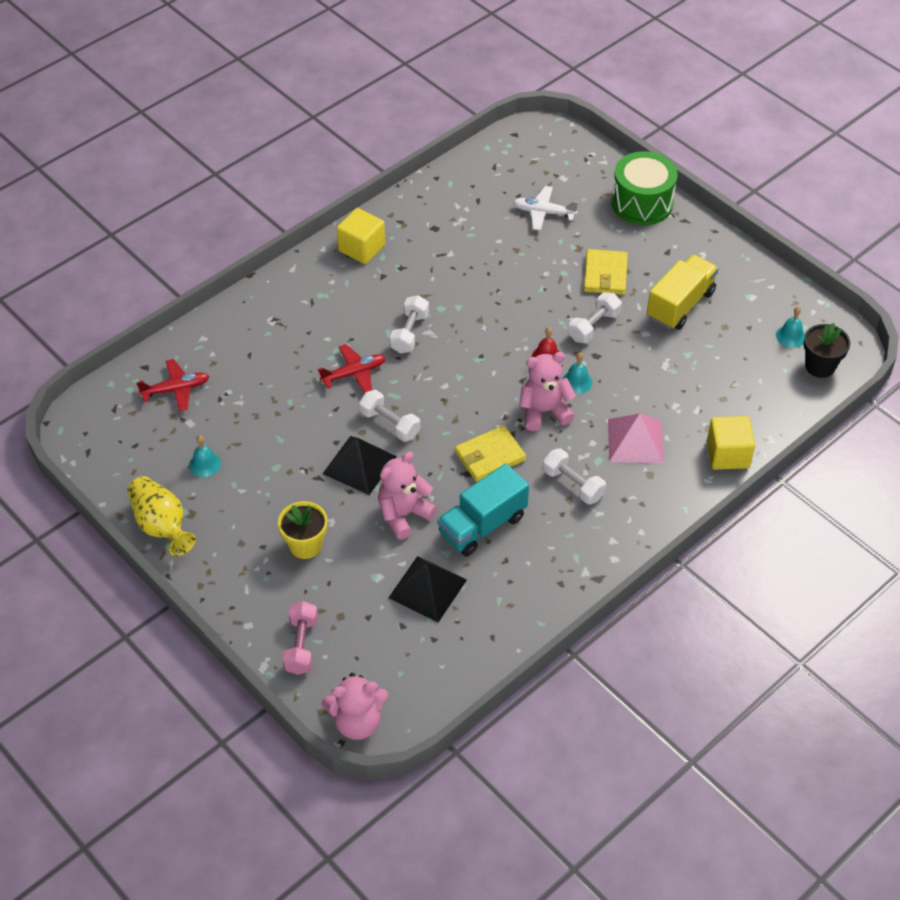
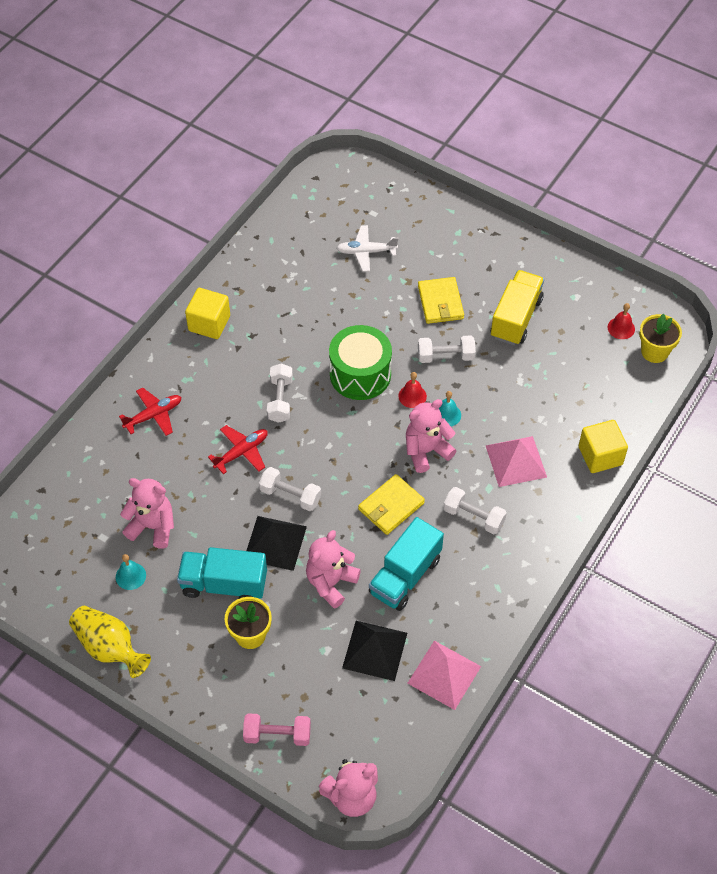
camera: 15 degrees left, 5 degrees up
red plane [136,359,210,412] -> red plane moved to [119,388,181,436]
pink dumbbell [283,601,318,675] -> pink dumbbell turned 75 degrees counterclockwise [243,713,311,746]
white dumbbell [568,292,622,343] -> white dumbbell turned 60 degrees clockwise [418,335,476,363]
green drum [612,151,678,225] -> green drum moved to [329,325,392,400]
turquoise bell [776,306,805,348] -> red bell [608,303,635,339]
black flower pot [804,323,850,378] -> yellow flower pot [639,314,682,363]
none -> pink teddy bear [120,478,174,549]
none -> turquoise truck [177,547,267,599]
none -> pink pyramid [407,641,481,710]

